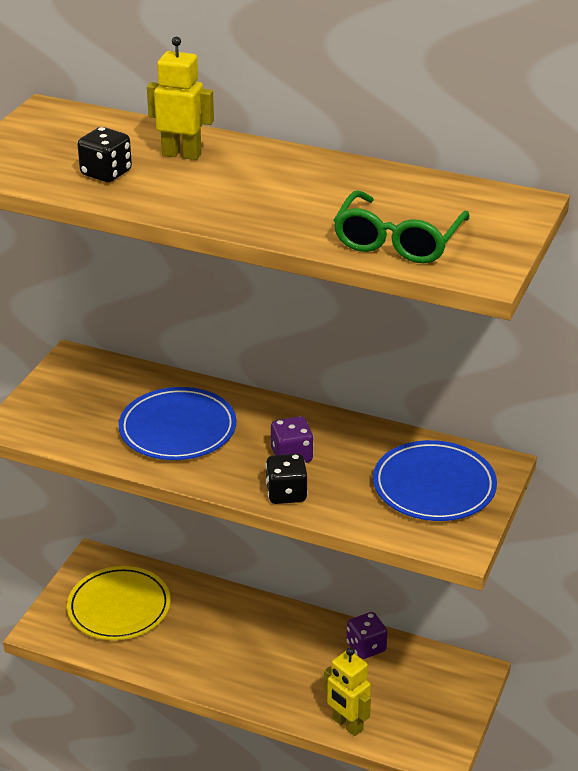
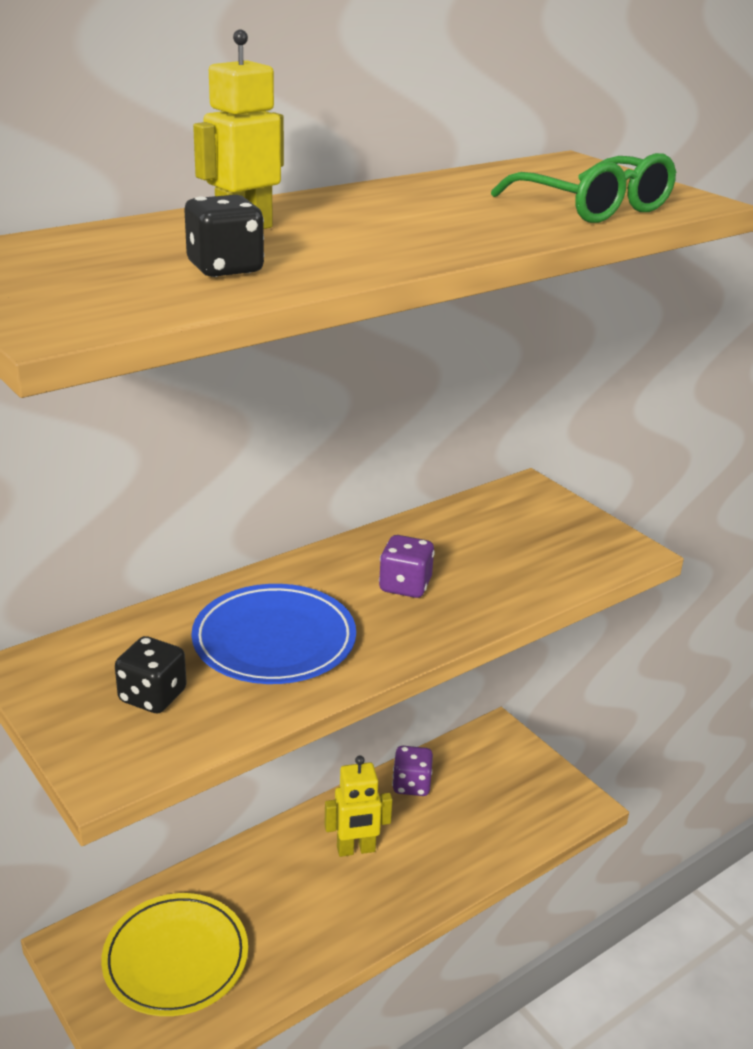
camera: 60 degrees left, 5 degrees down
black dice [266,454,308,504] -> black dice moved to [115,636,187,713]
yellow robot [324,648,371,736] -> yellow robot moved to [325,756,392,857]
blue plate [373,440,497,521] -> none

